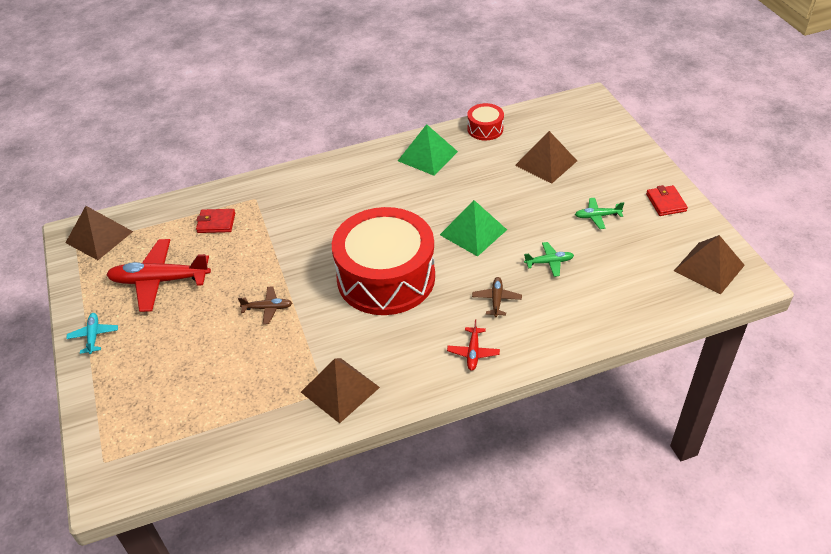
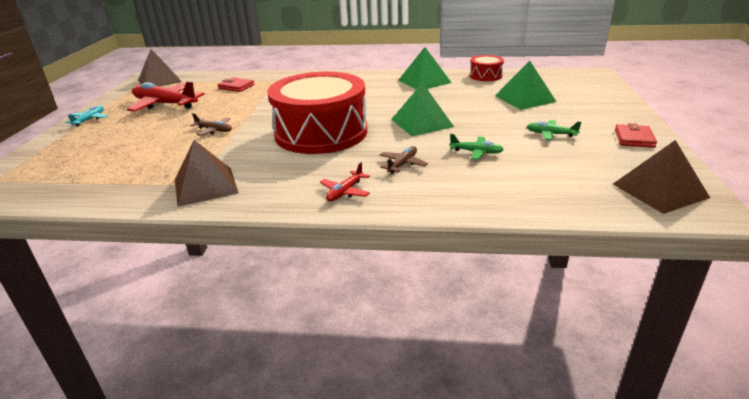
camera: 25 degrees right, 15 degrees down
brown pyramid [515,131,577,184] -> green pyramid [495,61,557,110]

